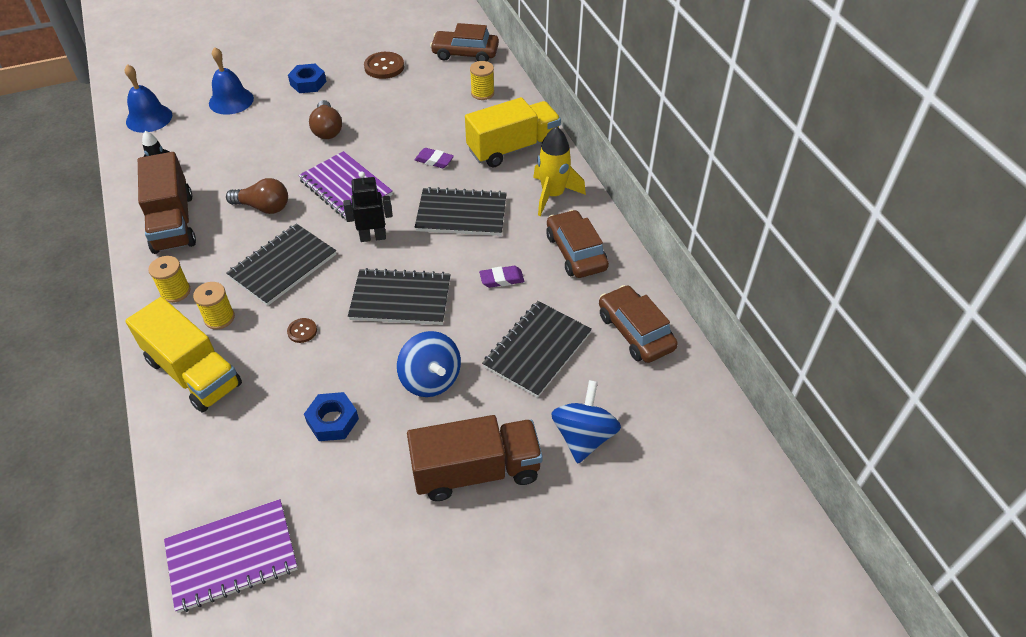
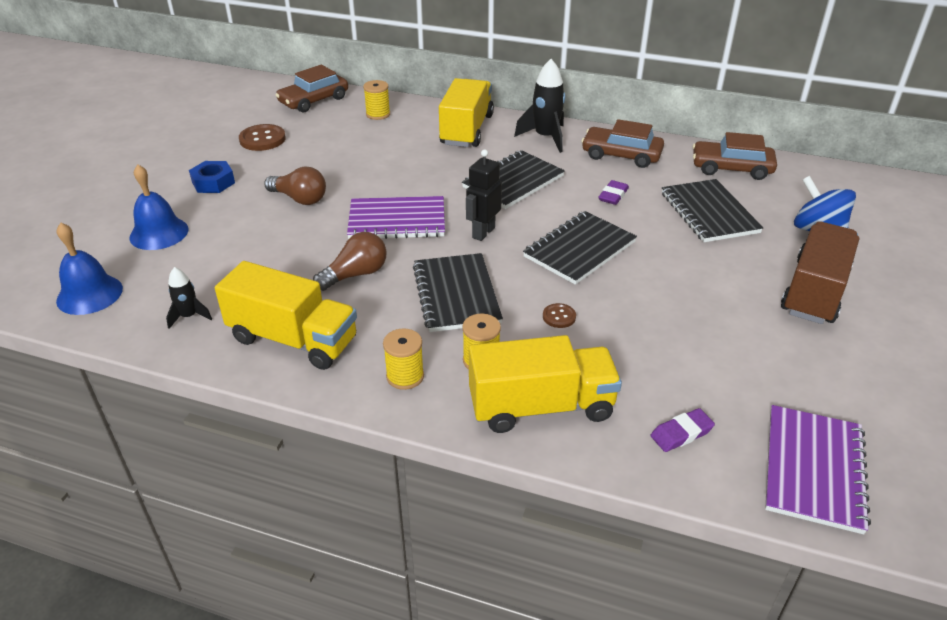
camera: 50 degrees left, 10 degrees down
brown truck [138,152,196,254] -> yellow truck [215,261,357,370]
blue nut [304,392,359,441] -> none
blue spinning top [397,331,461,397] -> none
purple eraser [415,148,454,168] -> purple eraser moved to [651,408,715,452]
yellow rocket [533,126,586,216] -> black rocket [514,59,565,153]

